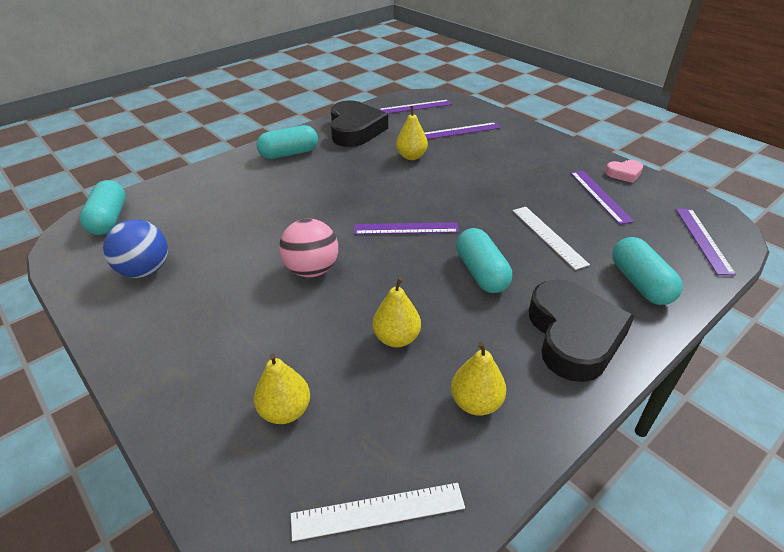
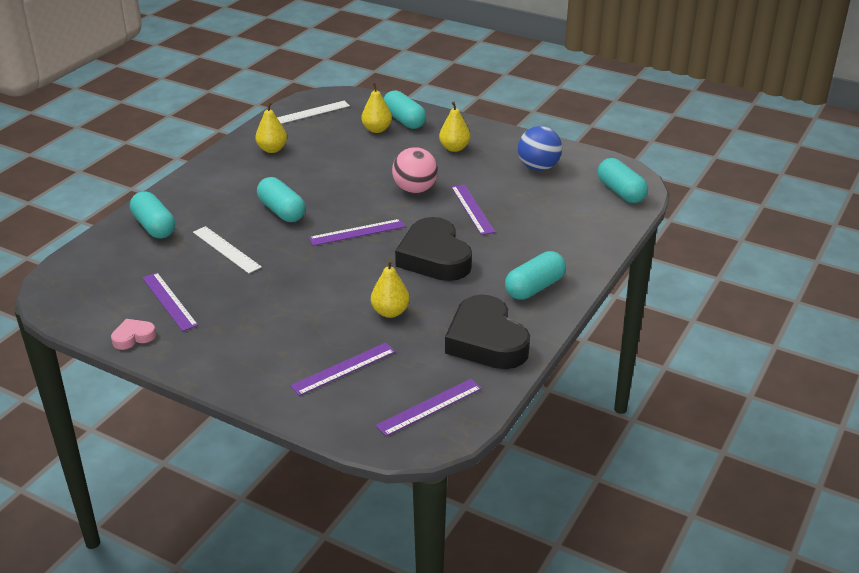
camera: 160 degrees right, 5 degrees down
yellow pear [373,277,421,347] -> yellow pear moved to [439,101,470,152]
black heart [529,279,635,382] -> black heart moved to [395,217,472,281]
purple ruler [676,209,736,275] -> purple ruler moved to [451,184,495,235]
none -> turquoise capsule [383,90,426,129]

